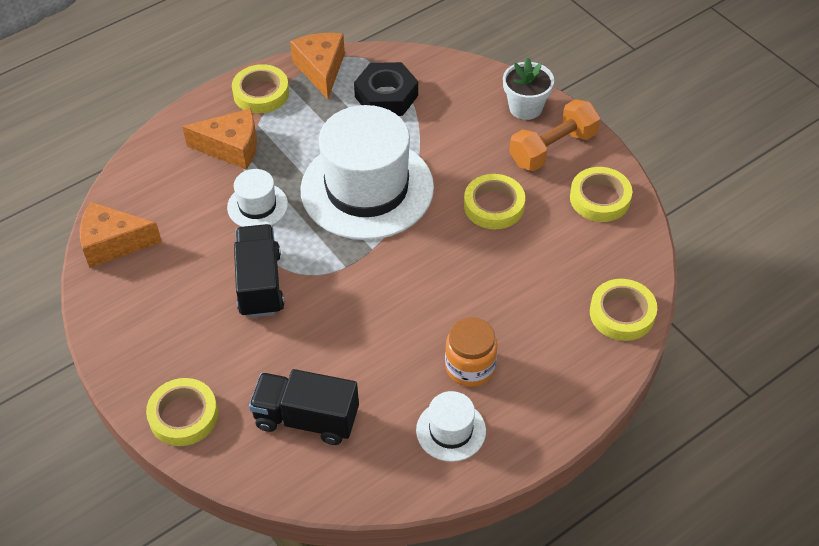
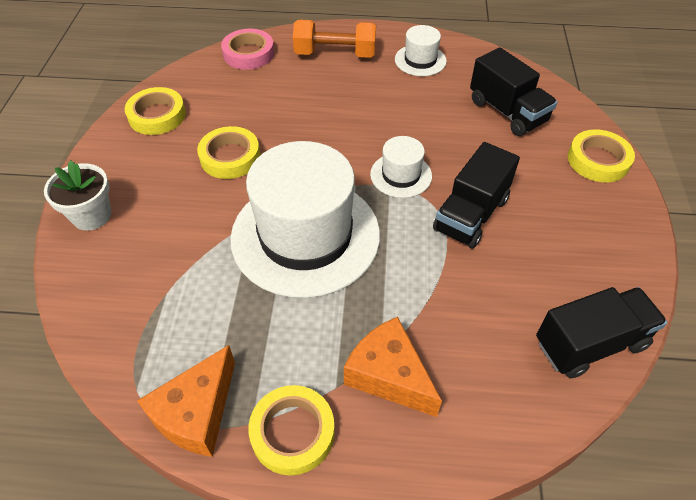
camera: 140 degrees left, 0 degrees up
orange cheese [80,202,162,268] -> black truck [536,287,667,378]
white hat [227,169,288,227] -> white hat moved to [370,136,432,198]
black nut [354,62,418,116] -> none
orange jar [445,317,498,387] -> none
orange dumbbell [509,99,600,171] -> orange dumbbell moved to [293,20,376,58]
yellow tape [590,279,657,341] -> pink tape [221,29,274,70]

